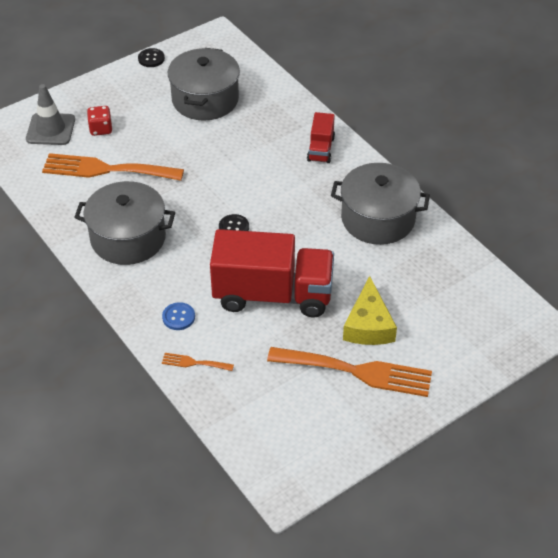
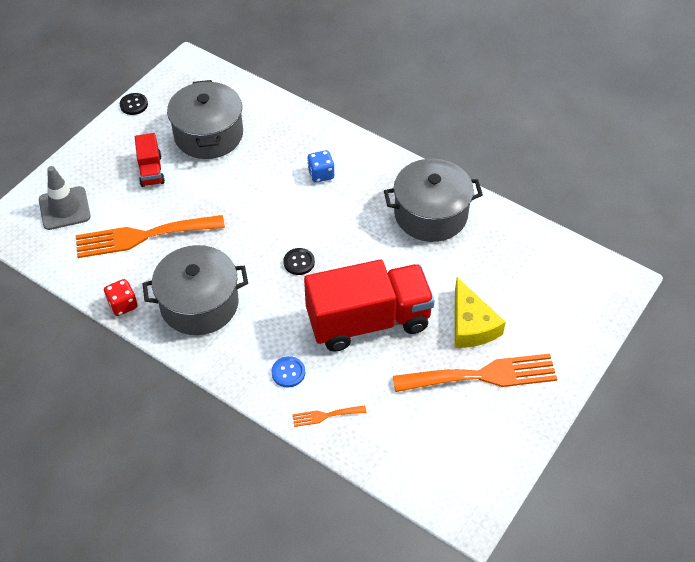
camera: 20 degrees left, 5 degrees up
red dice [87,106,112,136] -> red dice moved to [104,279,138,316]
red truck [307,112,335,163] -> red truck moved to [135,133,165,187]
none -> blue dice [307,150,334,183]

